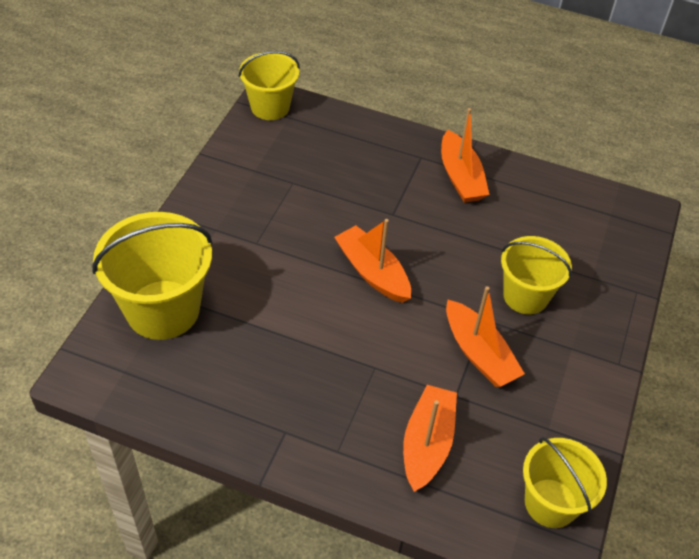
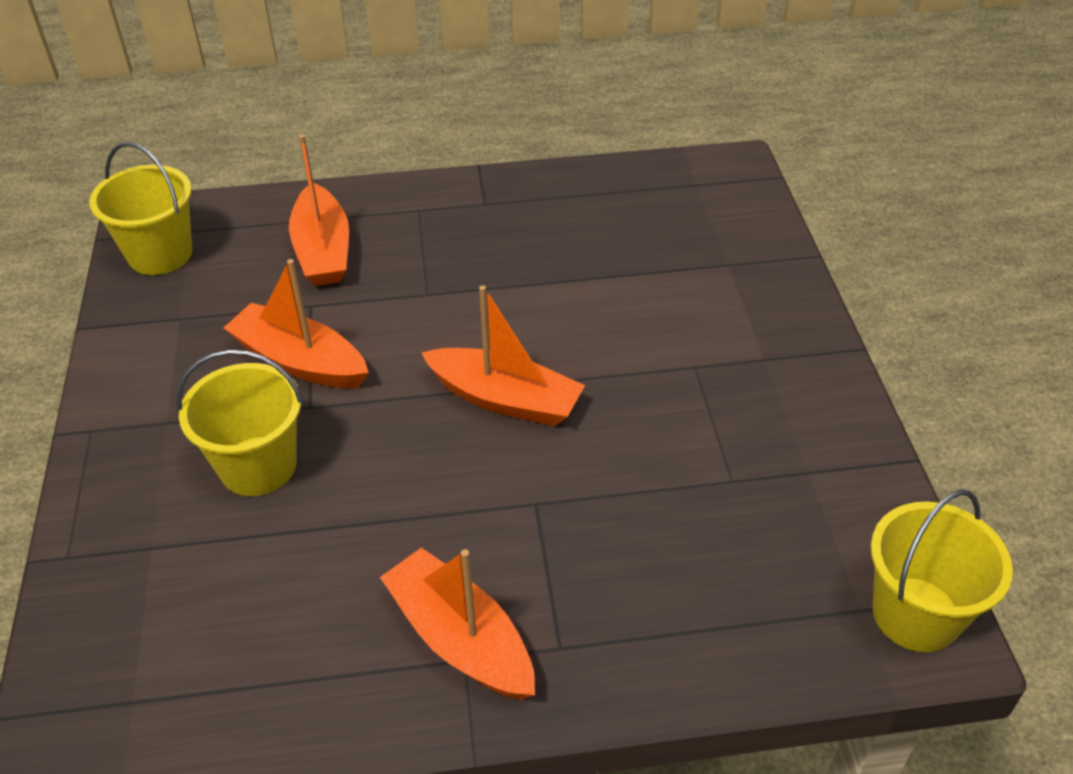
camera: 155 degrees right, 5 degrees down
yellow bucket [92,212,212,340] -> none

